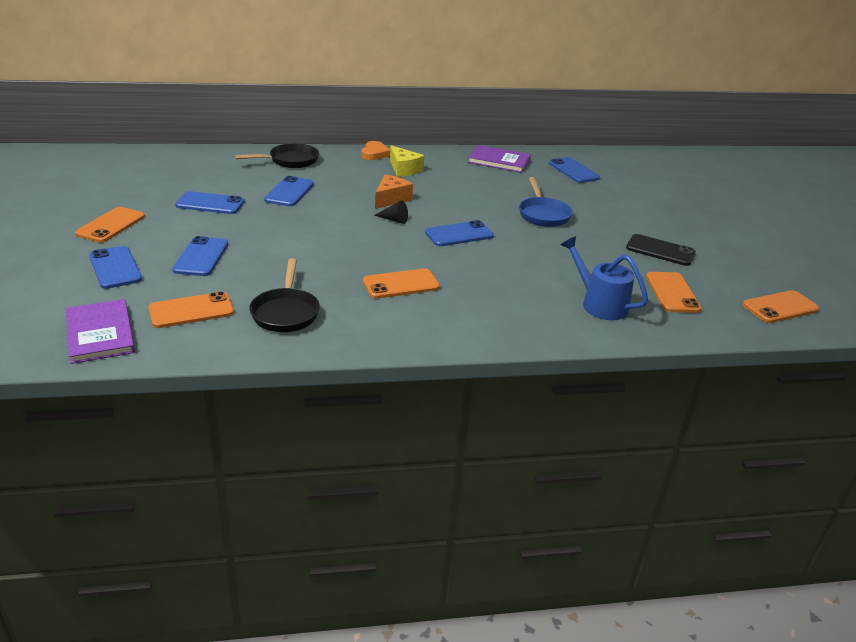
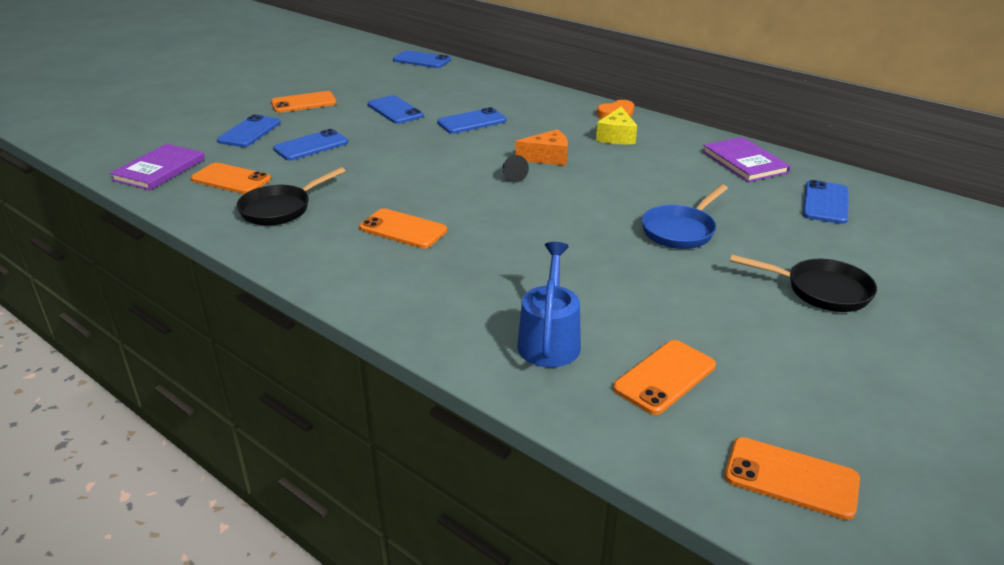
camera: 50 degrees right, 0 degrees up
black pan [235,143,319,168] -> black pan moved to [730,255,877,312]
blue phone [425,220,494,246] -> blue phone moved to [393,50,451,68]
black phone [626,234,696,266] -> none

